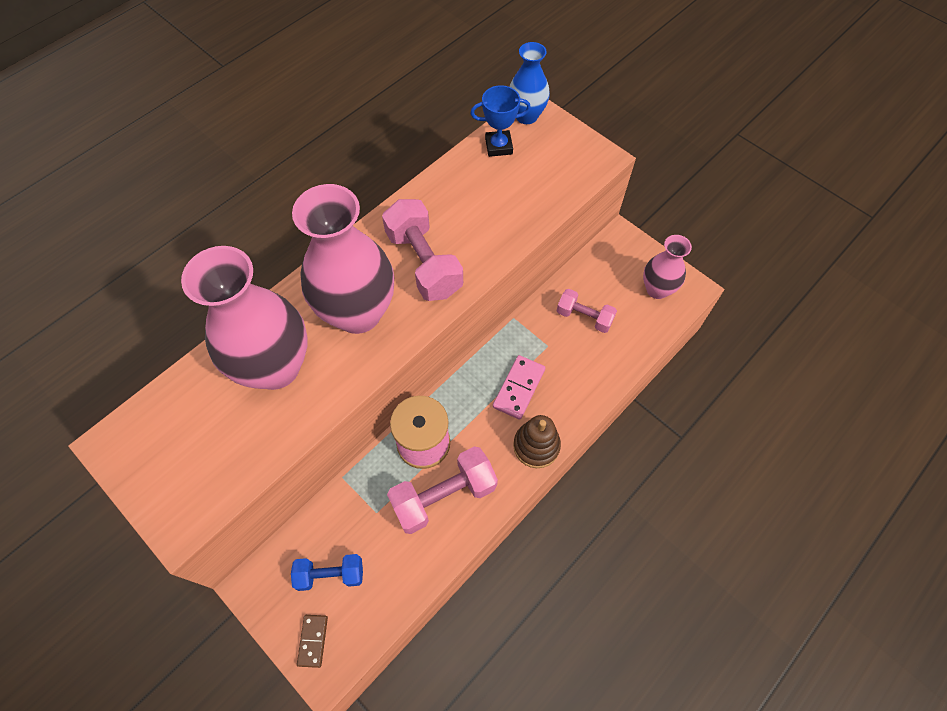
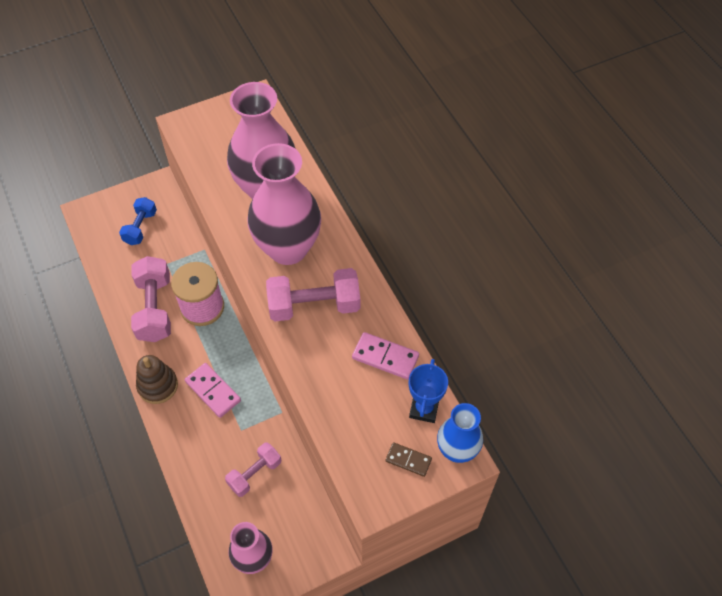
camera: 110 degrees right, 5 degrees down
brown domino [297,615,328,668] -> brown domino moved to [385,442,432,477]
none -> pink domino [352,332,419,380]

